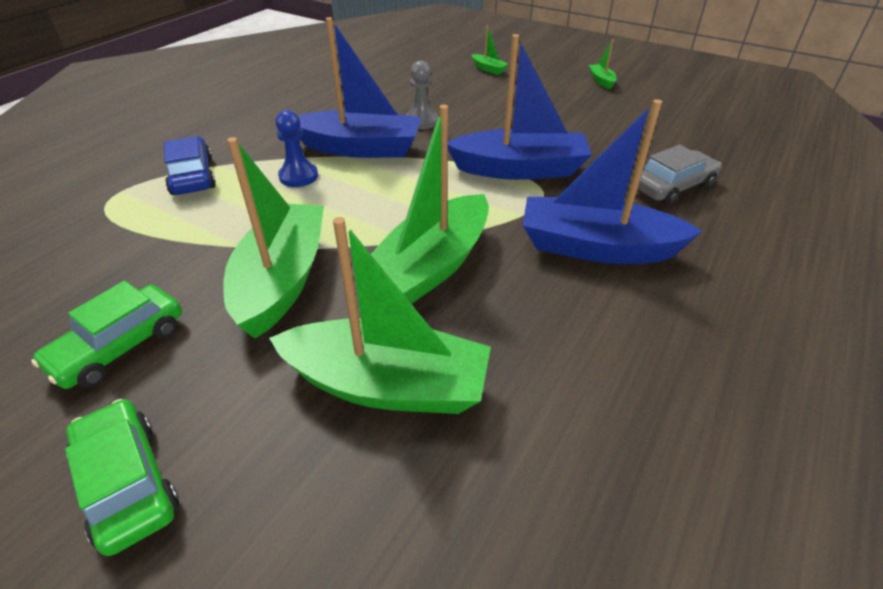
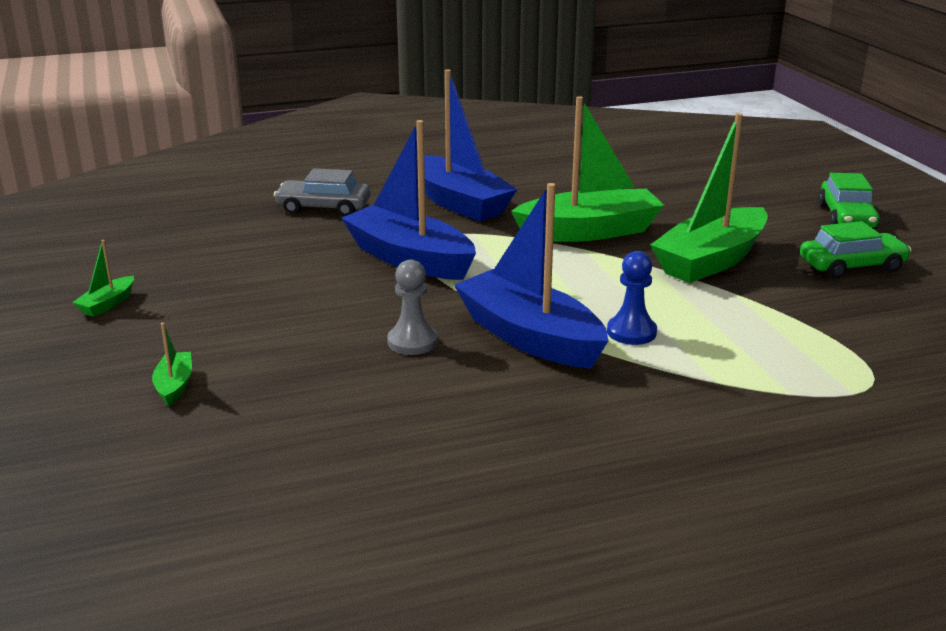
camera: 140 degrees left, 15 degrees down
blue car [164,136,216,195] -> none
green boat [269,217,491,414] -> none

